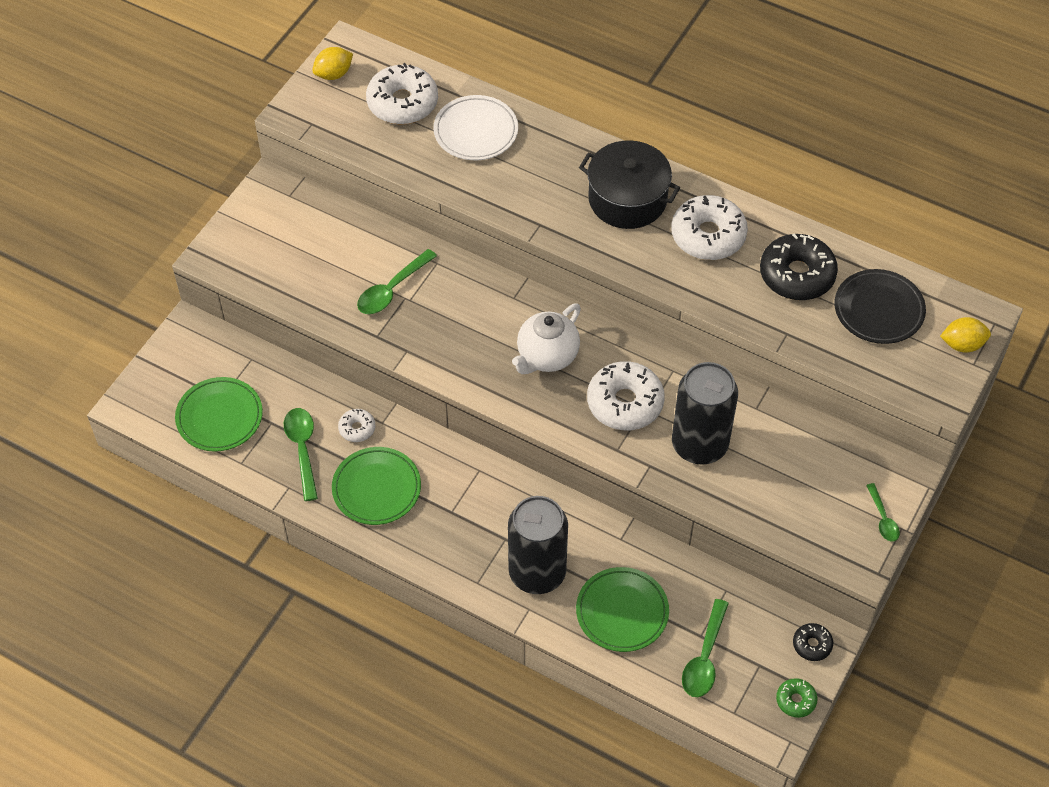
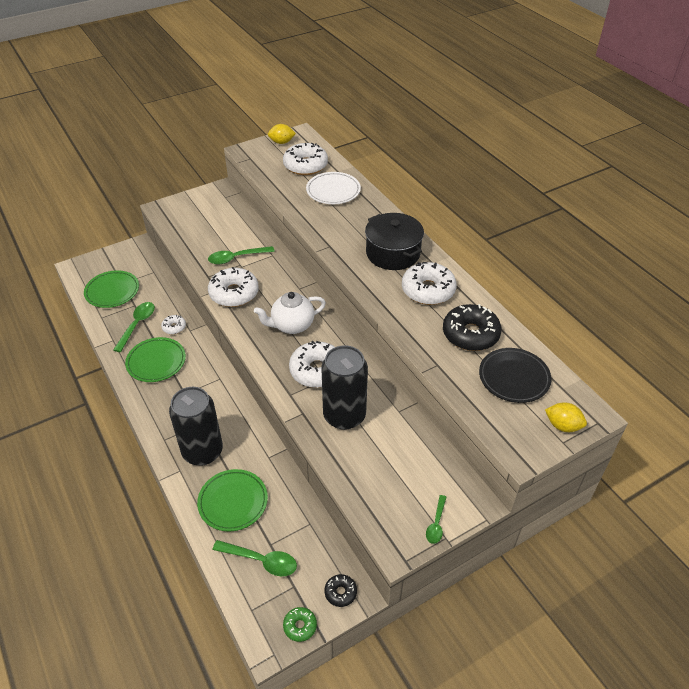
camera: 30 degrees right, 10 degrees down
green spoon [682,599,729,697] -> green spoon turned 120 degrees counterclockwise [213,540,297,576]
none -> white donut [208,267,259,307]

